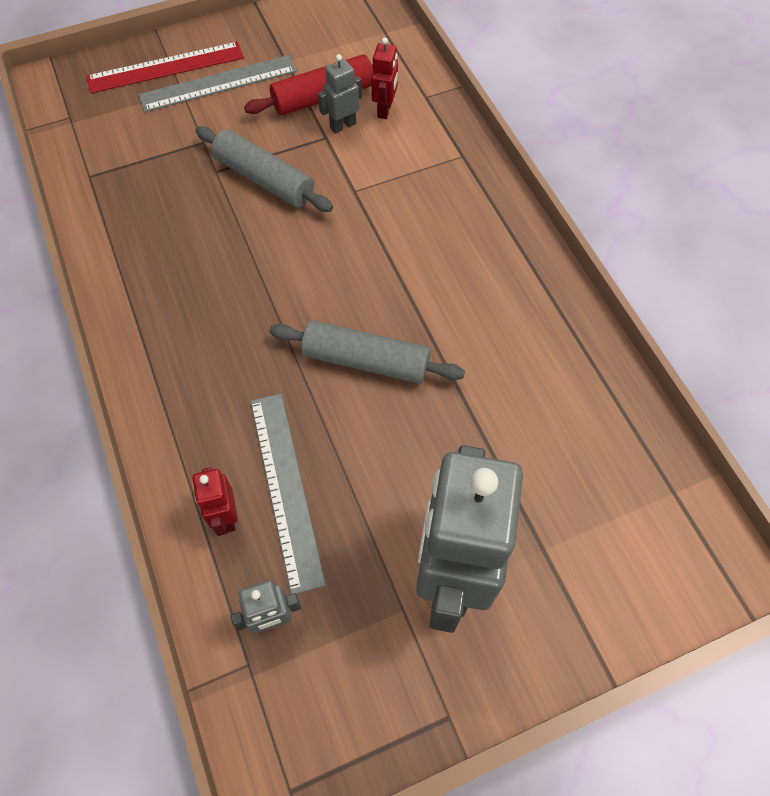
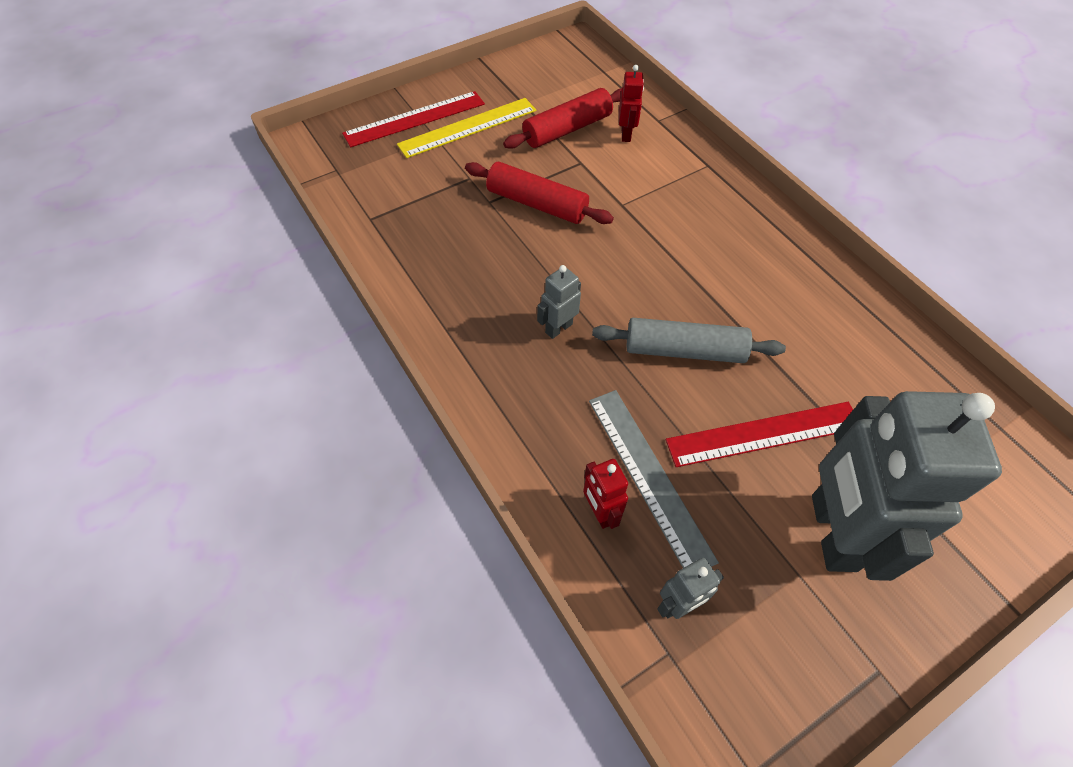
camera: 10 degrees left, 5 degrees down
grey ruler [139,55,297,112] -> yellow ruler [397,98,536,158]
grey rolling pin [196,126,333,212] -> red rolling pin [465,162,614,224]
grey robot [318,54,362,134] -> grey robot moved to [537,265,581,339]
none -> red ruler [666,402,853,467]

